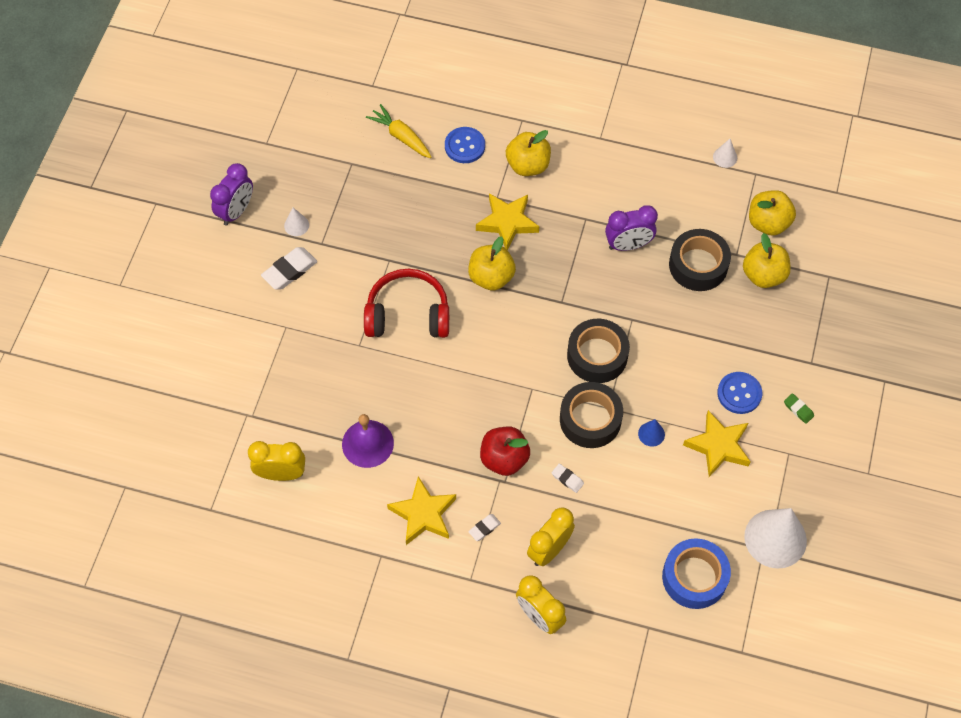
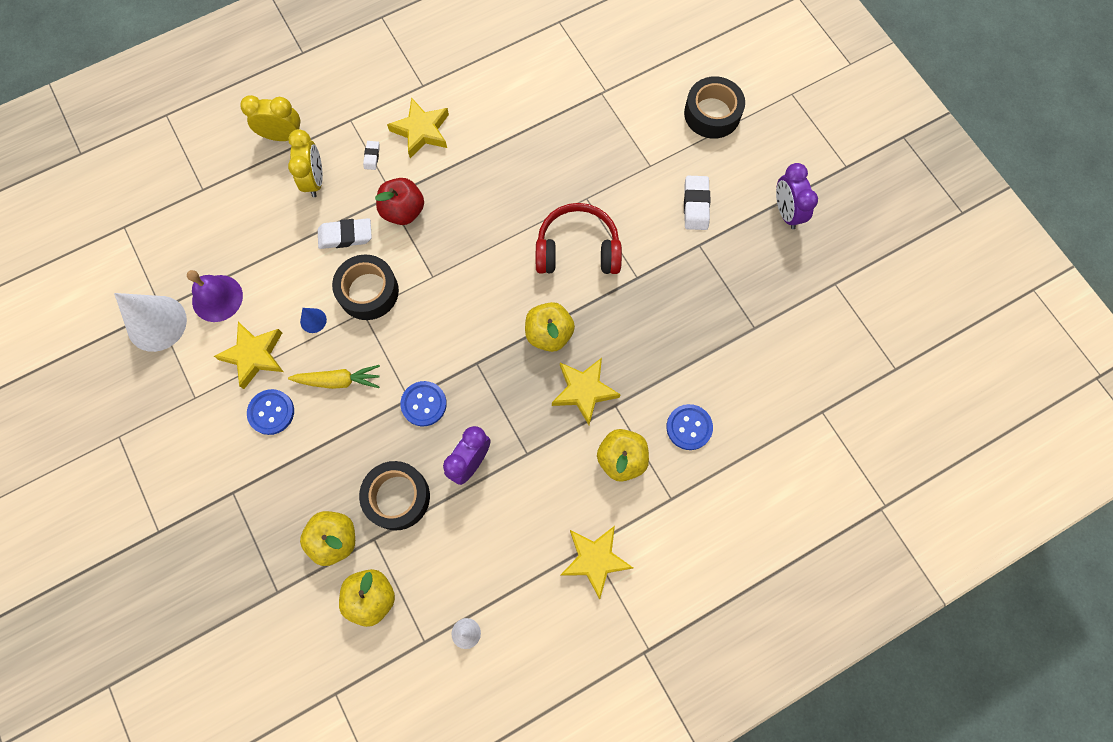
camera: 135 degrees right, 10 degrees up
yellow clock [248,441,305,481] -> none
white cone [284,208,309,236] -> none
purple bell [342,414,394,468] -> purple bell moved to [187,270,243,322]
red headphones [364,269,449,338] -> red headphones turned 135 degrees counterclockwise [536,203,622,274]
yellow carrot [366,104,432,158] -> yellow carrot moved to [288,365,380,389]
white eraser [552,464,584,493] -> white eraser [318,218,372,249], size x1.83
black tape [567,319,630,383] -> black tape moved to [684,76,745,139]
blue tape [662,538,731,609] -> none
green eraser [784,393,814,424] -> none
none -> blue button [400,381,447,426]
none -> yellow star [560,526,633,599]

